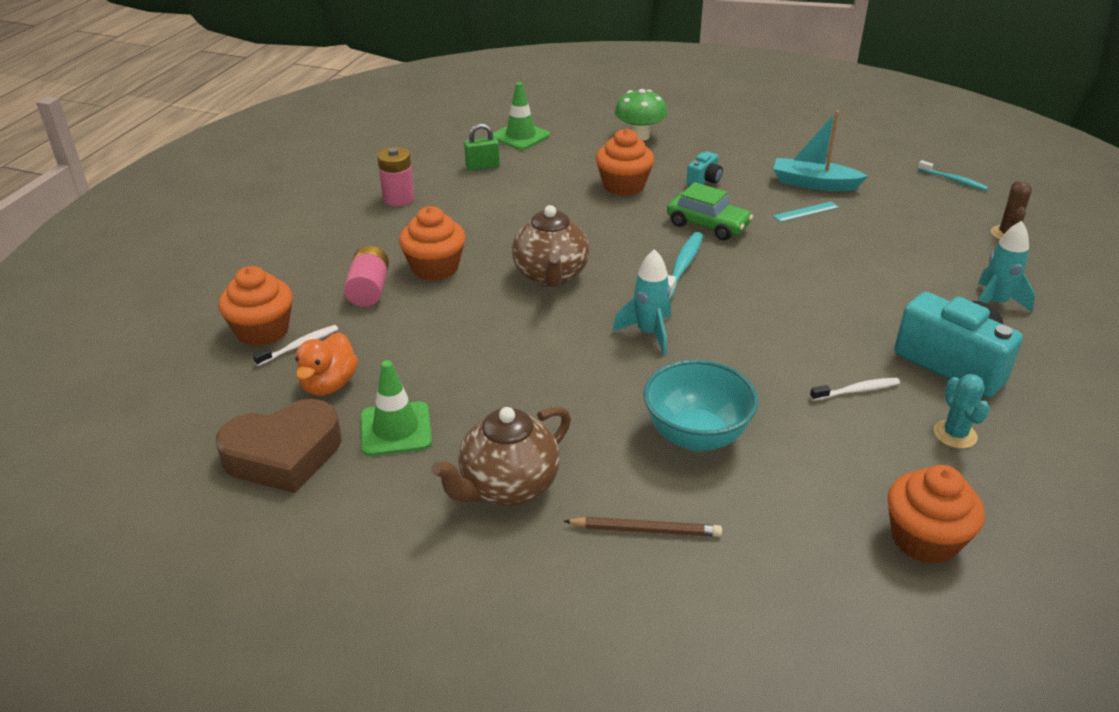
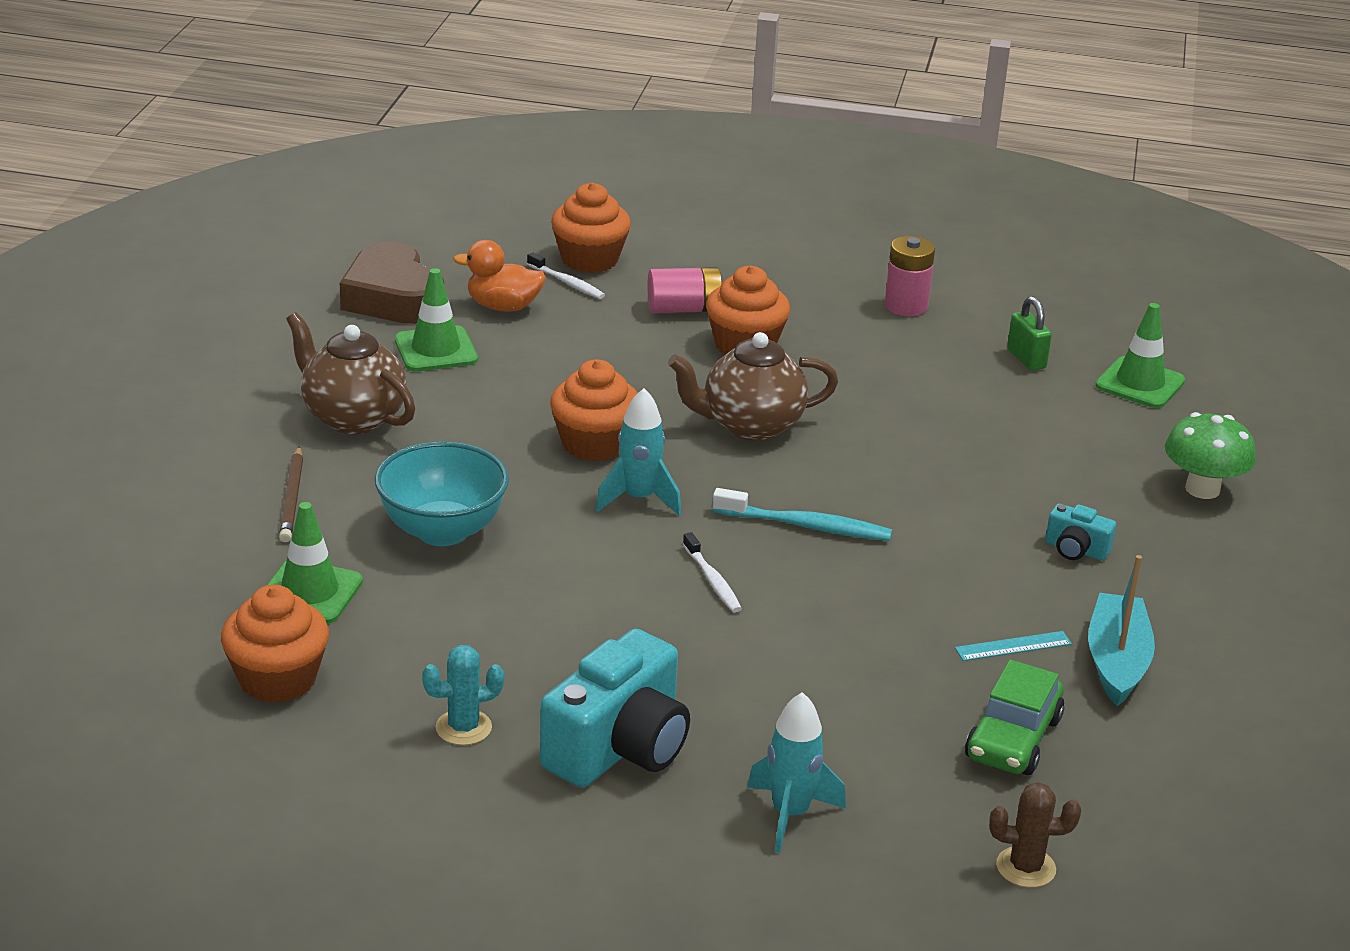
camera: 80 degrees right, 5 degrees down
orange cupcake [596,129,654,196] -> orange cupcake moved to [550,359,638,461]
green car [667,182,753,241] -> green car moved to [965,660,1065,775]
turquoise ruler [773,201,839,222] -> turquoise ruler turned 75 degrees counterclockwise [955,631,1072,661]
white toothbrush [810,378,900,401] -> white toothbrush moved to [683,532,742,613]
turquoise toothbrush [918,160,989,191] -> none
none -> green traffic cone [267,502,363,624]

